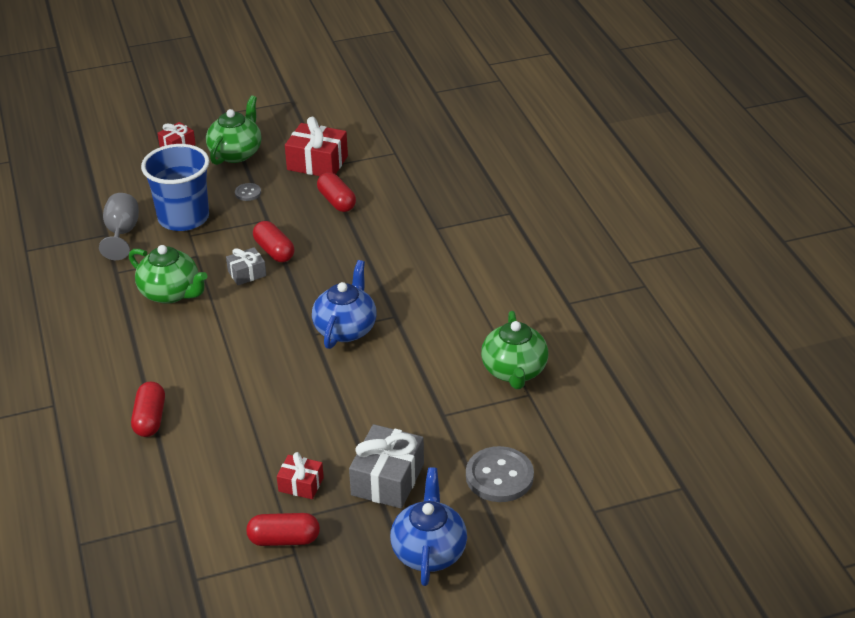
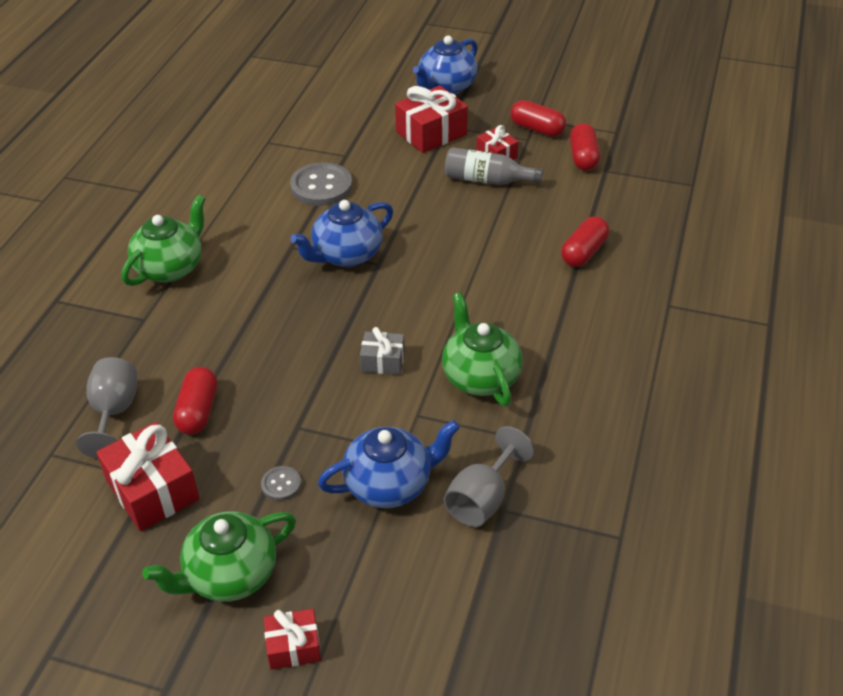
camera: 145 degrees left, 5 degrees up
blue cup [141,144,209,231] -> blue teapot [318,420,460,508]
red capsule [253,221,294,262] -> red capsule moved to [570,123,600,171]
grey gift [349,424,424,509] -> red gift [395,86,468,153]
grey button [466,446,534,502] -> grey button moved to [290,162,352,206]
green teapot [481,311,548,389] -> green teapot moved to [121,195,206,286]
none -> grey goblet [76,357,137,459]
none -> grey bottle [445,147,543,185]

